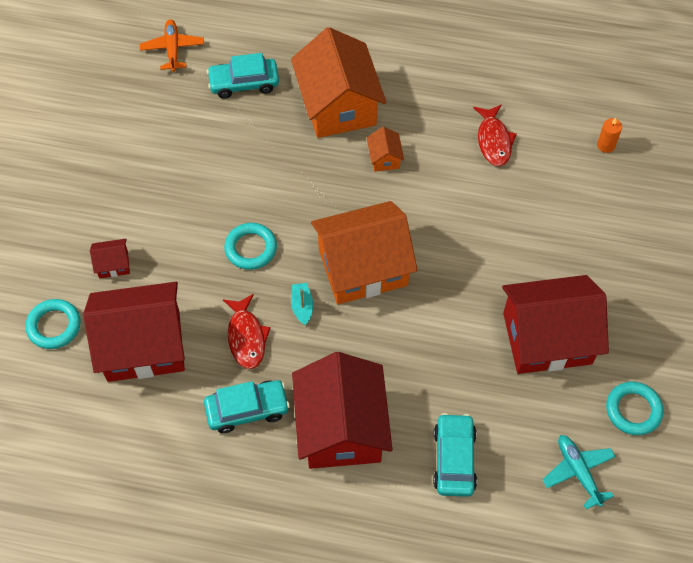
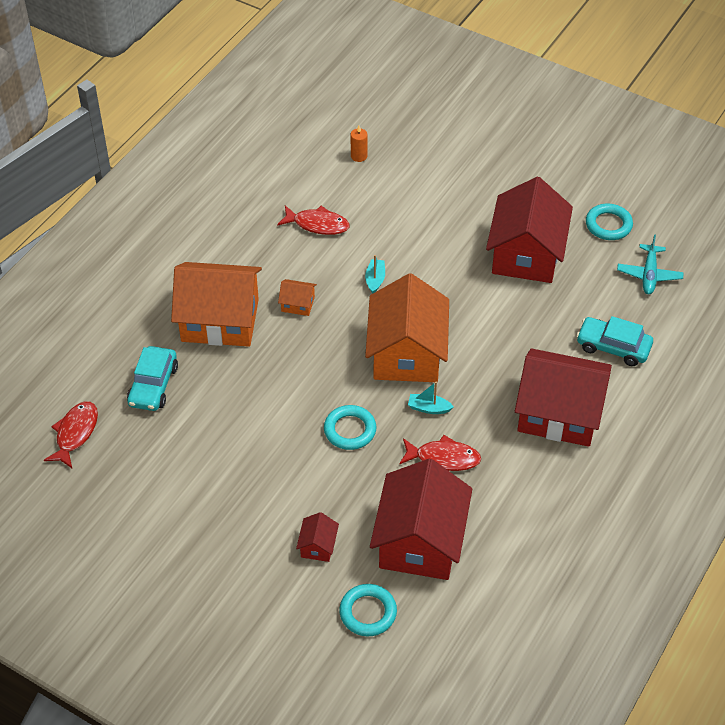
camera: 70 degrees left, 10 degrees down
orange plane [140,19,204,72] -> red fish [44,402,98,468]
turquoise car [204,380,290,433] -> none
turquoise plane [542,435,616,509] -> turquoise plane turned 75 degrees counterclockwise [617,234,684,294]
none -> turquoise boat [365,255,385,294]

